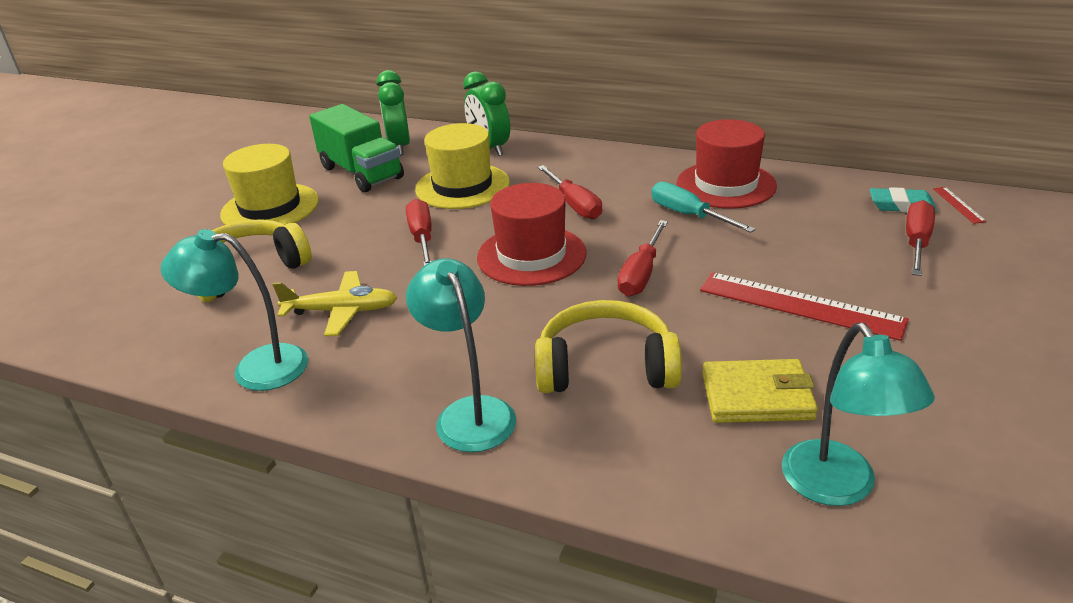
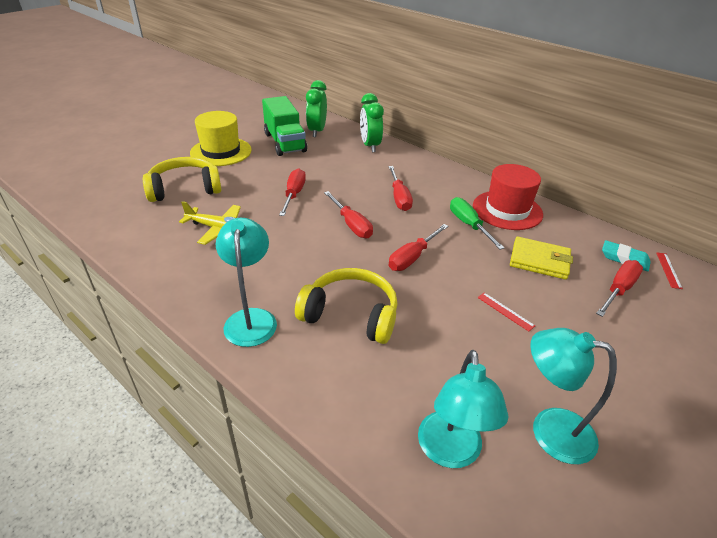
camera: 15 degrees right, 5 degrees up
turquoise lamp [160,229,308,391] -> turquoise lamp moved to [530,328,617,464]
yellow hat [415,123,510,209] -> none
red hat [477,183,586,286] -> red screwdriver [324,191,373,238]
turquoise screwdriver [651,182,756,233] -> green screwdriver [450,197,504,249]
red ruler [700,272,909,341] -> red ruler [477,293,535,332], size x0.44
yellow wallet [702,359,818,423] -> yellow wallet moved to [510,237,573,280]

